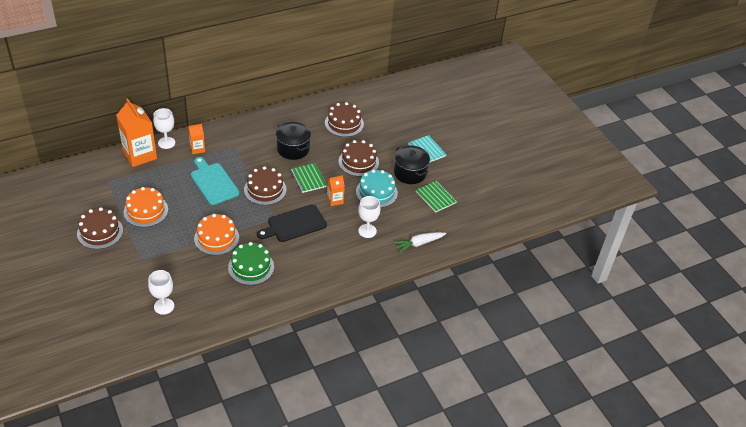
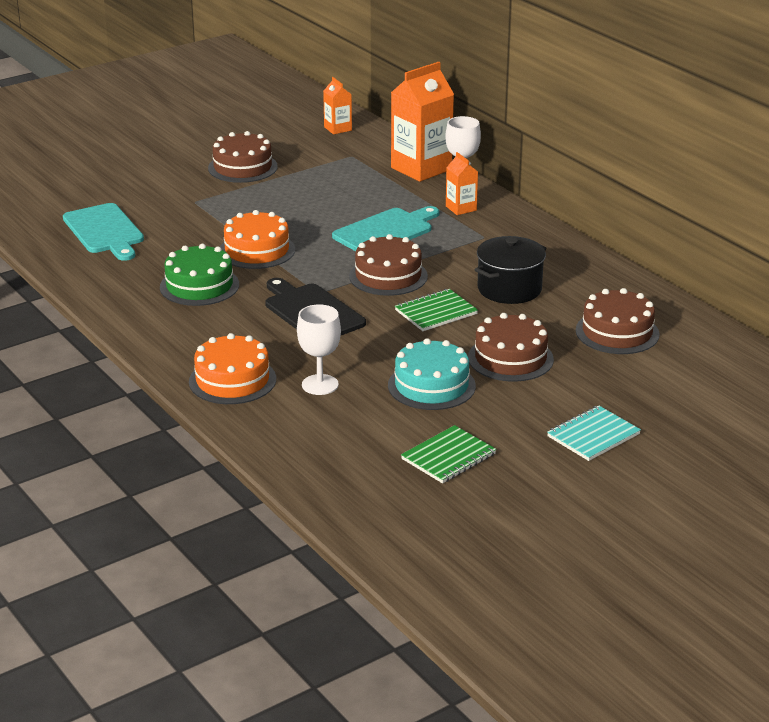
camera: 85 degrees right, 15 degrees down
orange cake [123,187,168,227] -> orange cake moved to [189,333,276,404]
white goblet [148,270,174,315] -> turquoise cutting board [63,203,144,261]
orange carton [327,175,345,206] -> orange carton moved to [323,77,352,134]
black pot [394,145,430,184] -> none
white carrot [394,232,446,252] -> none

